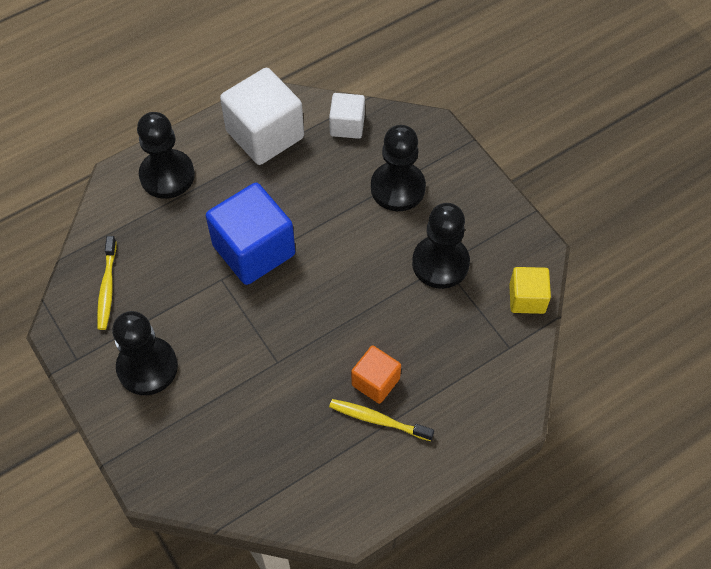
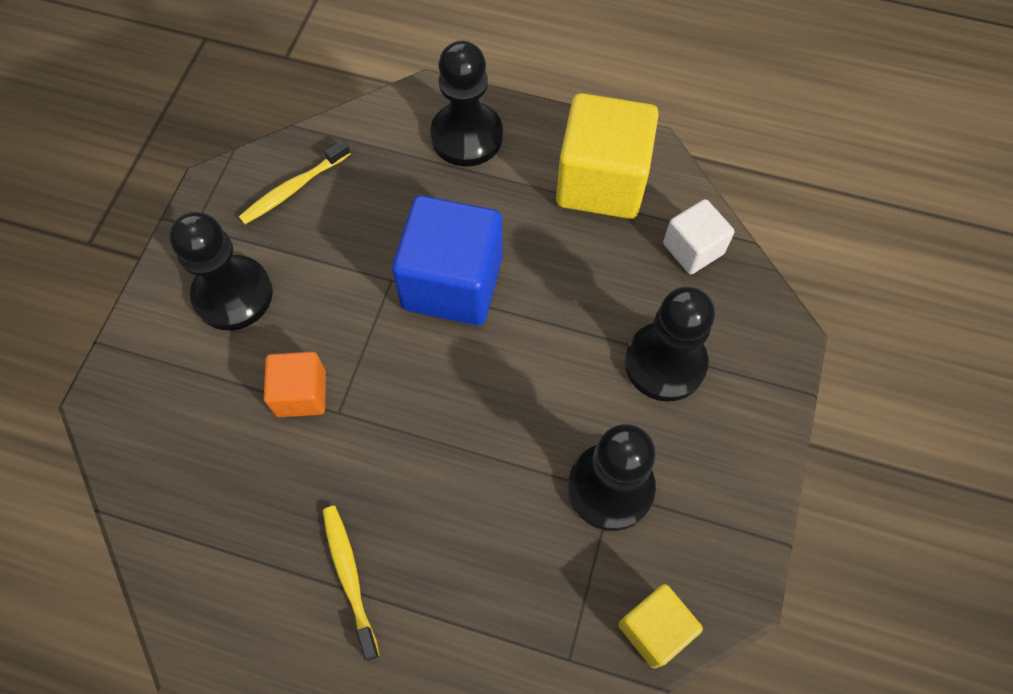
camera: 50 degrees right, 5 degrees up
white cube [220,68,304,165] -> yellow cube [556,93,659,219]
orange cube [351,346,401,404] -> orange cube moved to [264,352,326,417]

